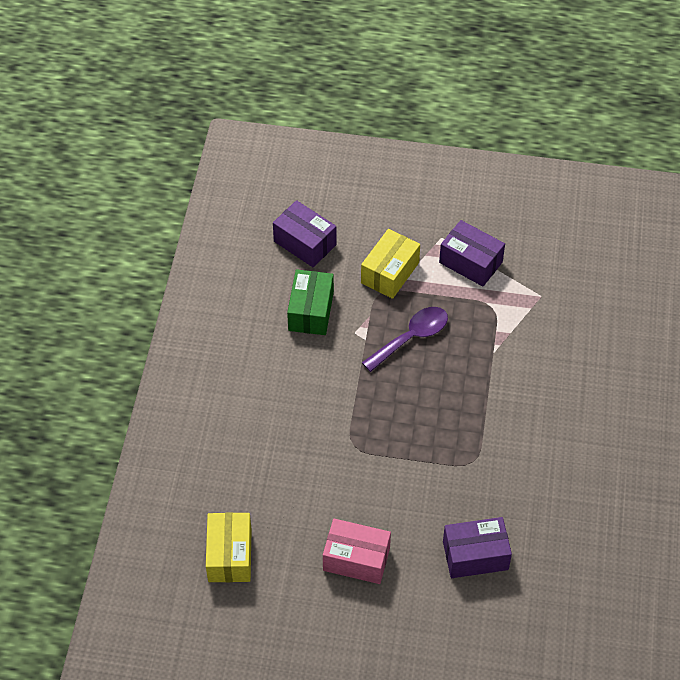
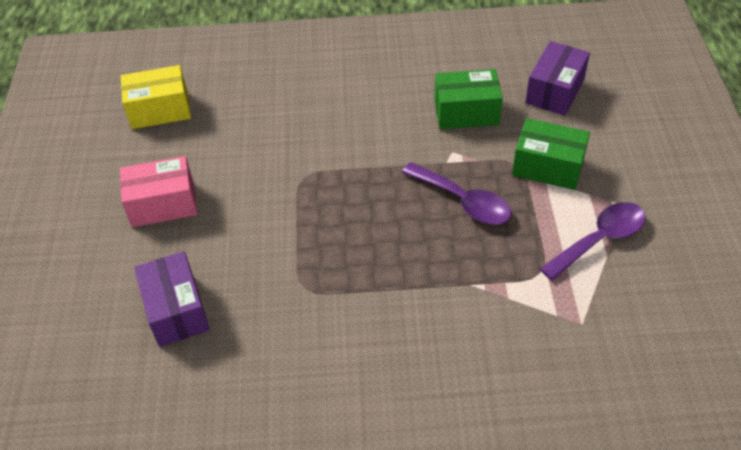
camera: 80 degrees right, 5 degrees down
pink box [323,519,391,584] -> pink box turned 75 degrees clockwise [120,156,197,227]
yellow box [361,229,420,299] -> green box [512,118,590,190]
purple box [439,220,505,286] -> purple spoon [540,202,646,281]

